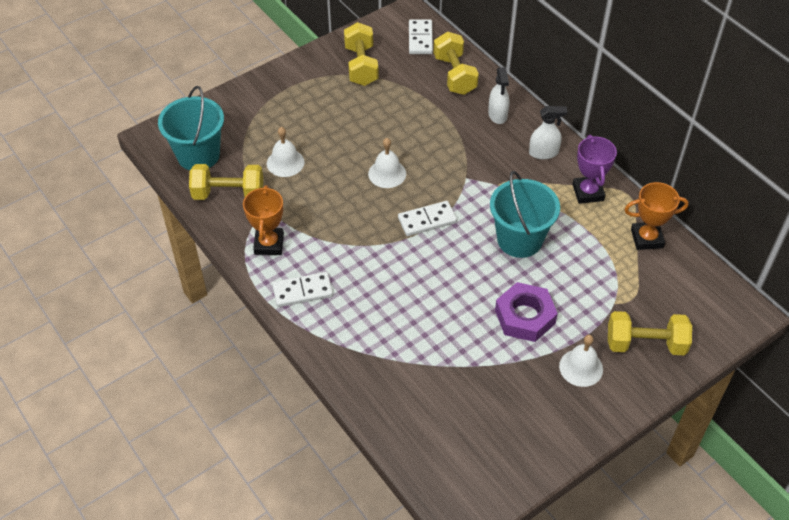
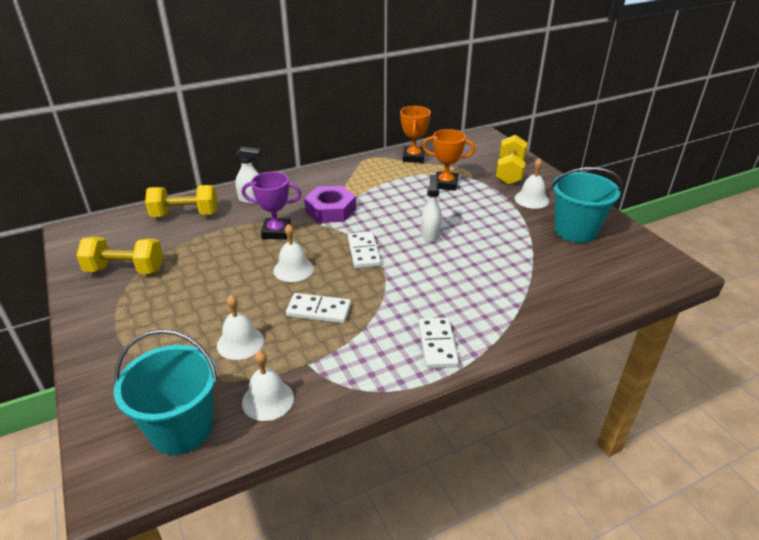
camera: 80 degrees left, 15 degrees down
yellow dumbbell [189,164,263,200] -> white bell [242,351,294,421]
orange trophy [243,185,284,255] -> orange trophy moved to [422,129,475,191]
white domino [409,19,433,54] -> white domino moved to [286,293,351,323]
turquoise bucket [490,171,560,258] -> turquoise bucket moved to [551,167,622,243]
purple nut [495,282,558,342] -> purple nut moved to [304,186,356,223]
white spray bottle [529,106,567,159] -> white spray bottle moved to [421,174,442,242]
purple trophy [572,135,617,204] -> purple trophy moved to [242,172,301,239]

